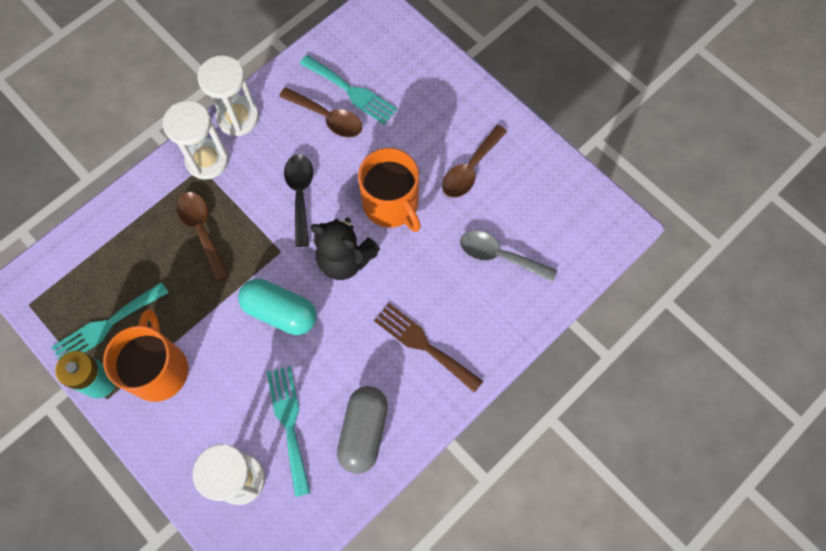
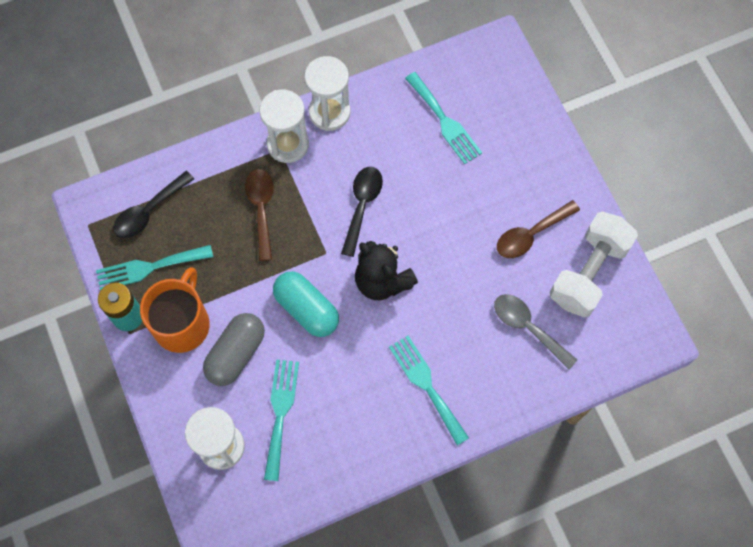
camera: 20 degrees right, 0 degrees up
brown spoon [279,87,362,137] -> none
grey capsule [337,386,388,474] -> grey capsule moved to [203,313,265,386]
orange mug [358,148,421,232] -> none
brown fork [374,303,483,393] -> turquoise fork [389,336,469,446]
none -> black spoon [113,171,194,239]
none -> white dumbbell [550,212,638,318]

